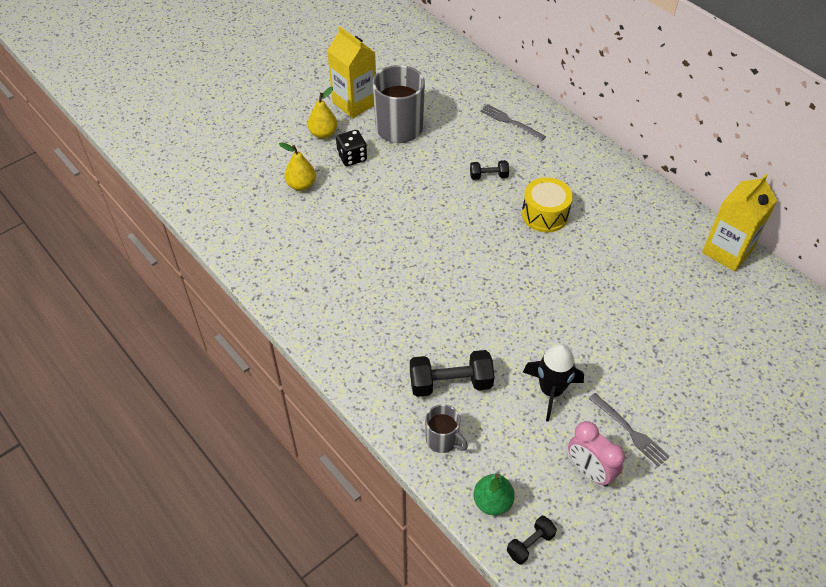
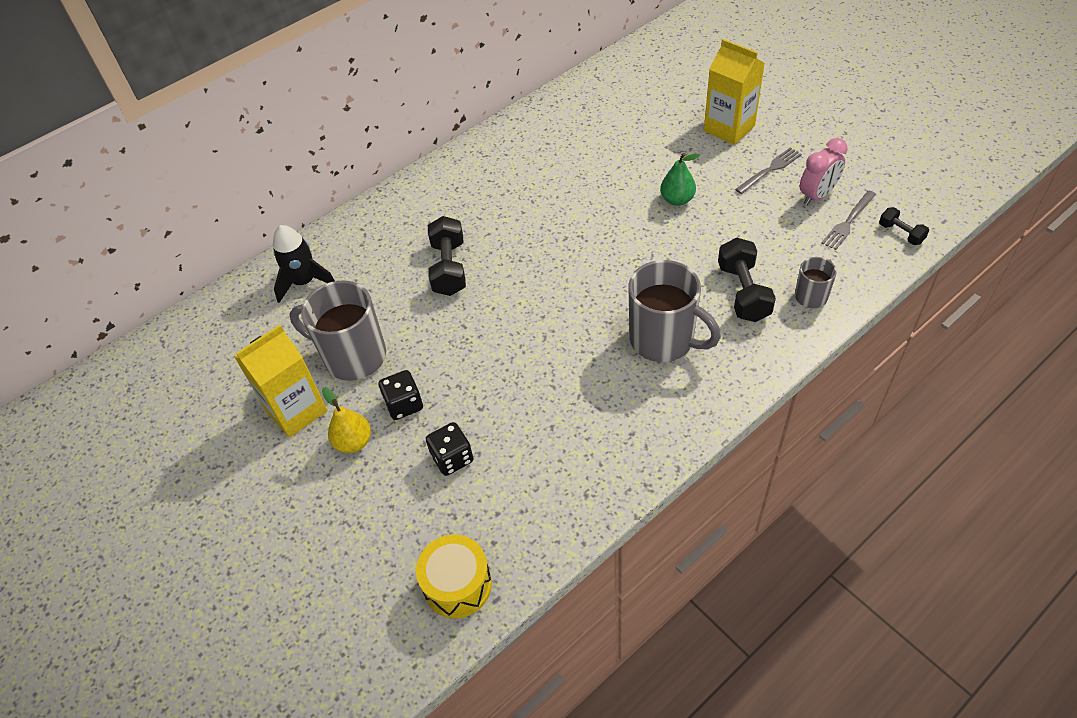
camera: 85 degrees left, 0 degrees up
yellow pear [279,142,316,191] -> black dice [426,422,474,476]
black dumbbell [470,160,509,180] -> black dumbbell [428,216,466,296], size x1.79
green pear [473,473,515,516] -> green pear moved to [660,153,701,206]
grey fork [480,104,546,141] -> grey fork moved to [821,190,876,250]
yellow drum [522,177,573,232] -> yellow drum moved to [416,534,492,618]
black rocket [523,344,584,422] -> black rocket moved to [273,225,335,303]
yellow carton [702,174,777,271] -> yellow carton moved to [704,39,765,145]
none -> grey mug [628,260,721,362]

